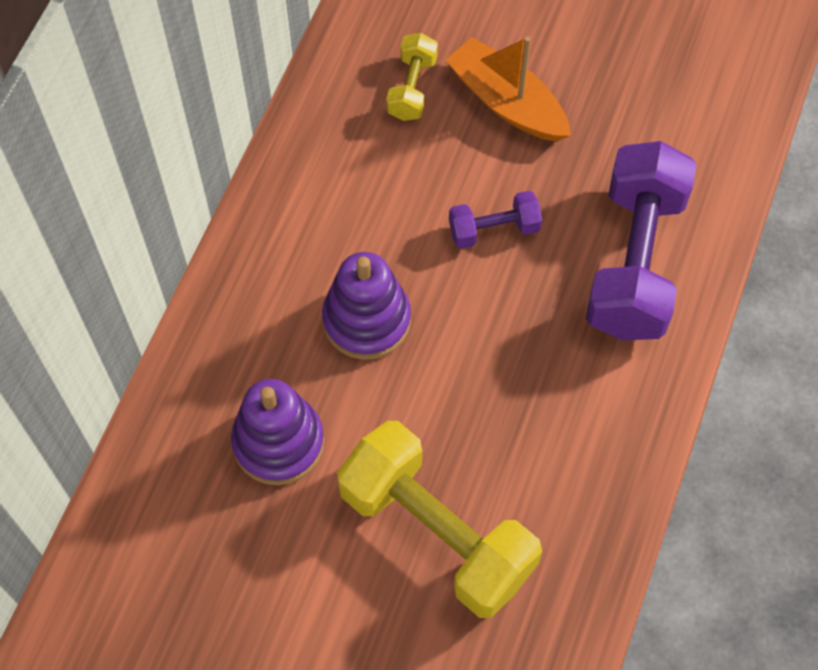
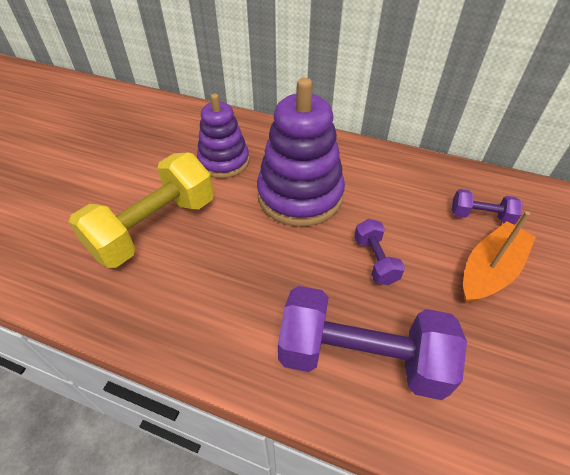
camera: 90 degrees right, 15 degrees down
purple stacking toy [322,252,411,360] -> purple stacking toy [257,78,345,227], size x1.55
yellow dumbbell [386,33,438,121] -> purple dumbbell [452,189,523,225]

